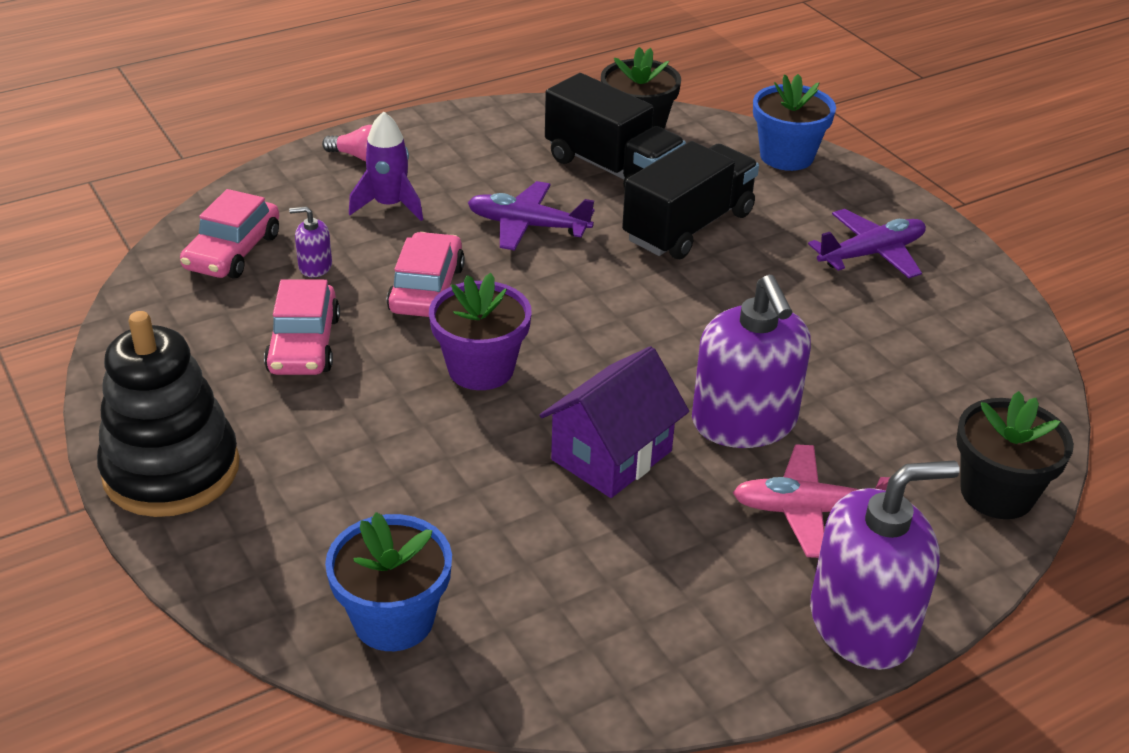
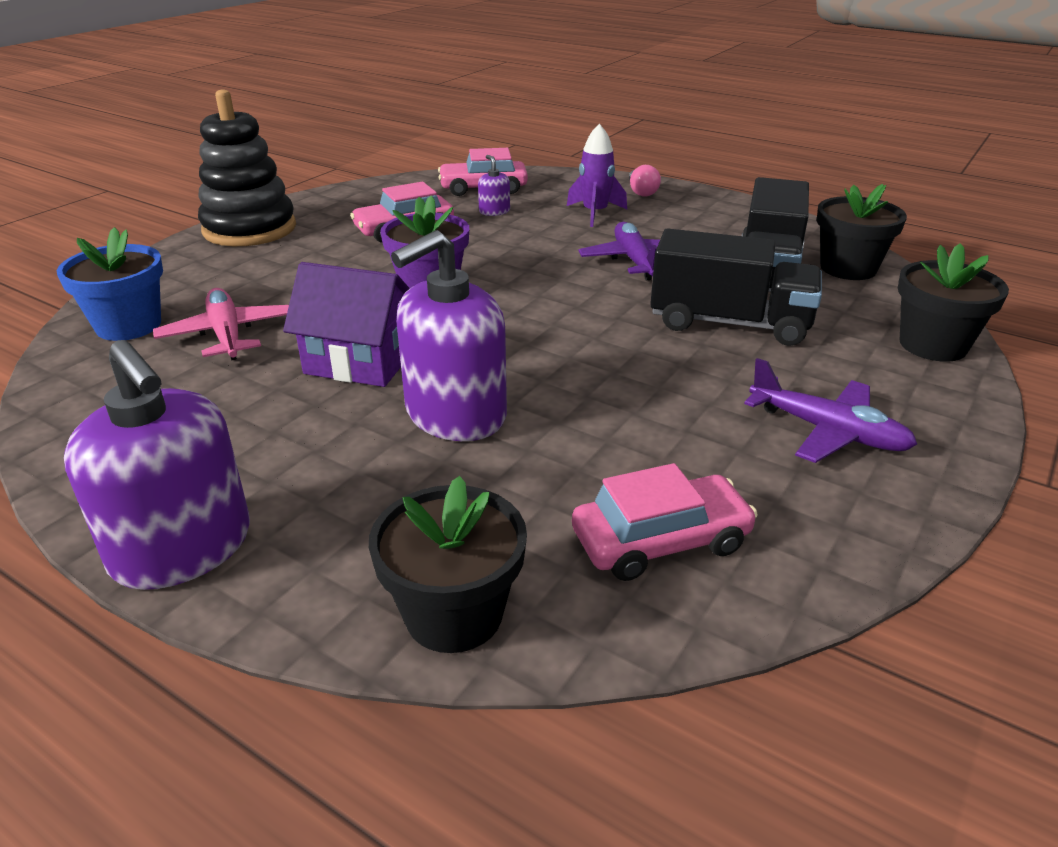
camera: 65 degrees right, 5 degrees down
pink car [387,232,465,317] -> pink car moved to [572,463,758,581]
pink plane [733,444,889,558] -> pink plane moved to [153,288,289,360]
blue flower pot [753,74,836,171] -> black flower pot [898,243,1009,362]

